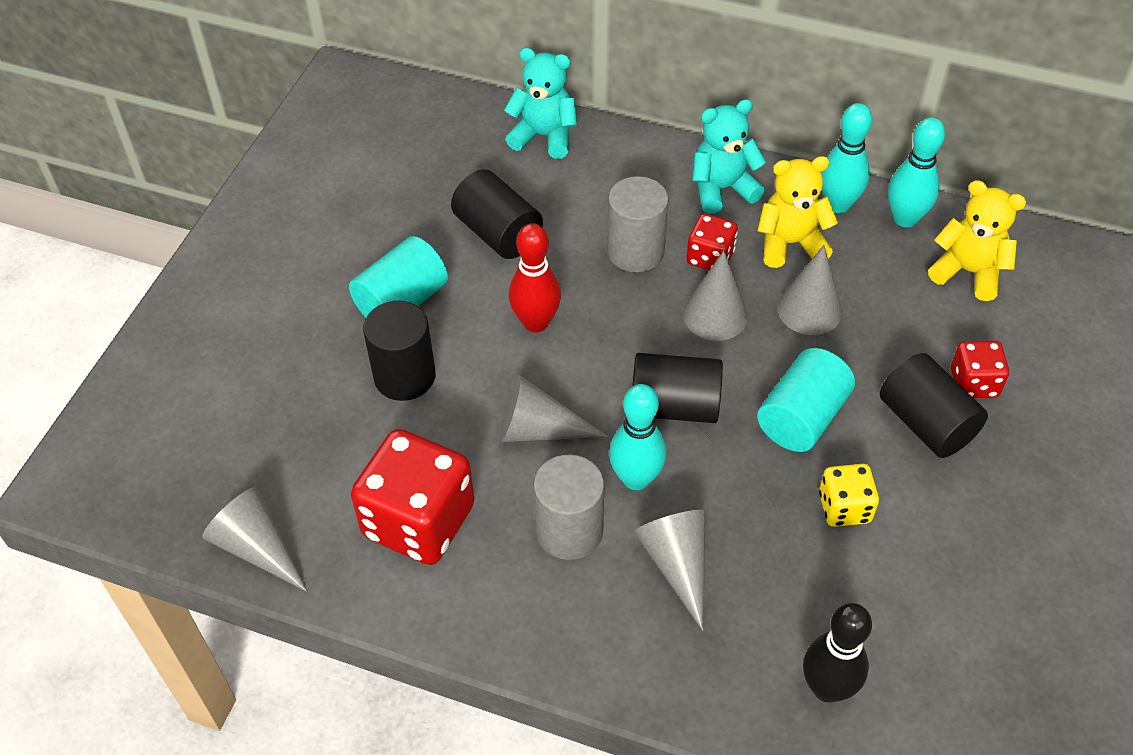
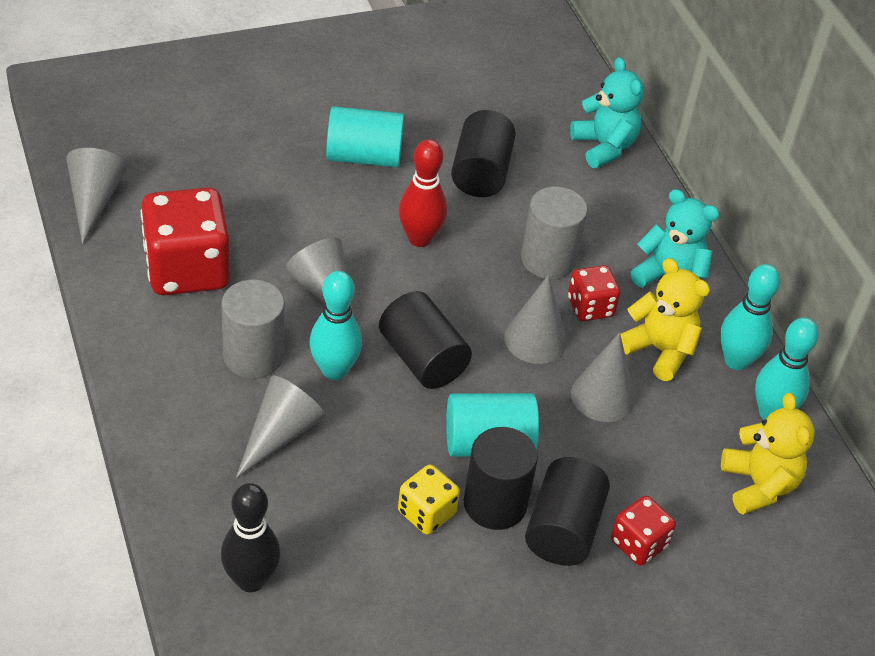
camera: 45 degrees right, 5 degrees down
black cylinder [363,301,435,401] -> black cylinder moved to [464,427,538,530]

